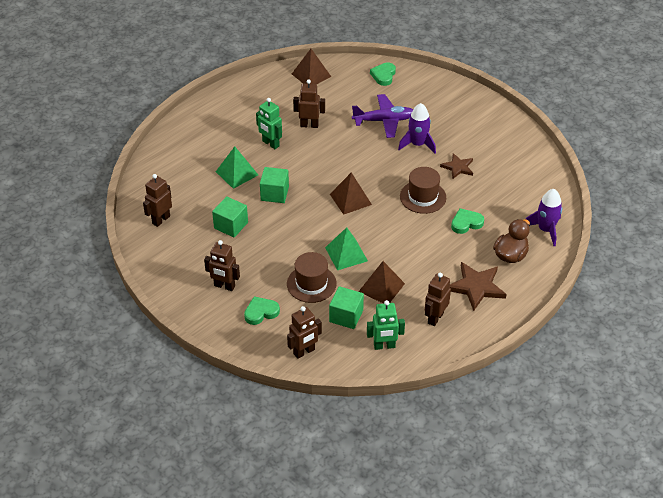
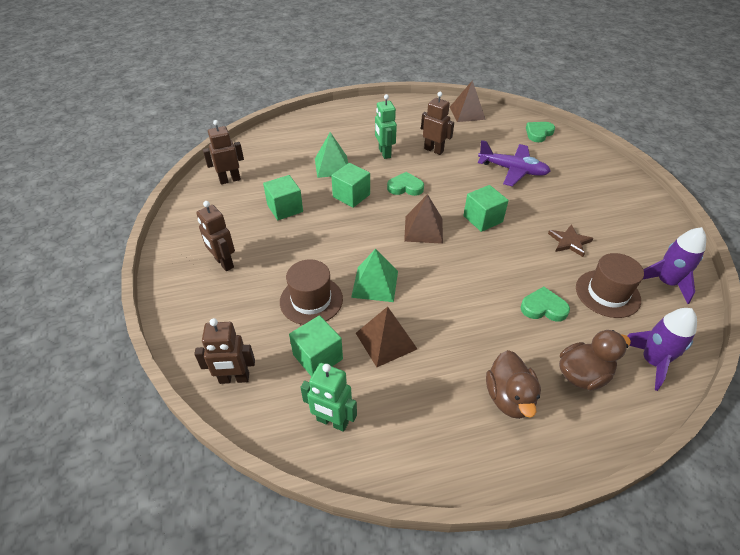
camera: 30 degrees right, 0 degrees up
green heart [244,296,280,325] -> green heart moved to [387,172,424,196]
purple rocket [398,103,436,154] -> purple rocket moved to [642,227,706,304]
brown hat [400,167,446,214] -> brown hat moved to [576,253,644,318]
brown robot [425,273,451,326] -> none
brown star [449,262,507,311] -> brown duck [486,350,541,419]
none -> green cube [463,185,509,232]

